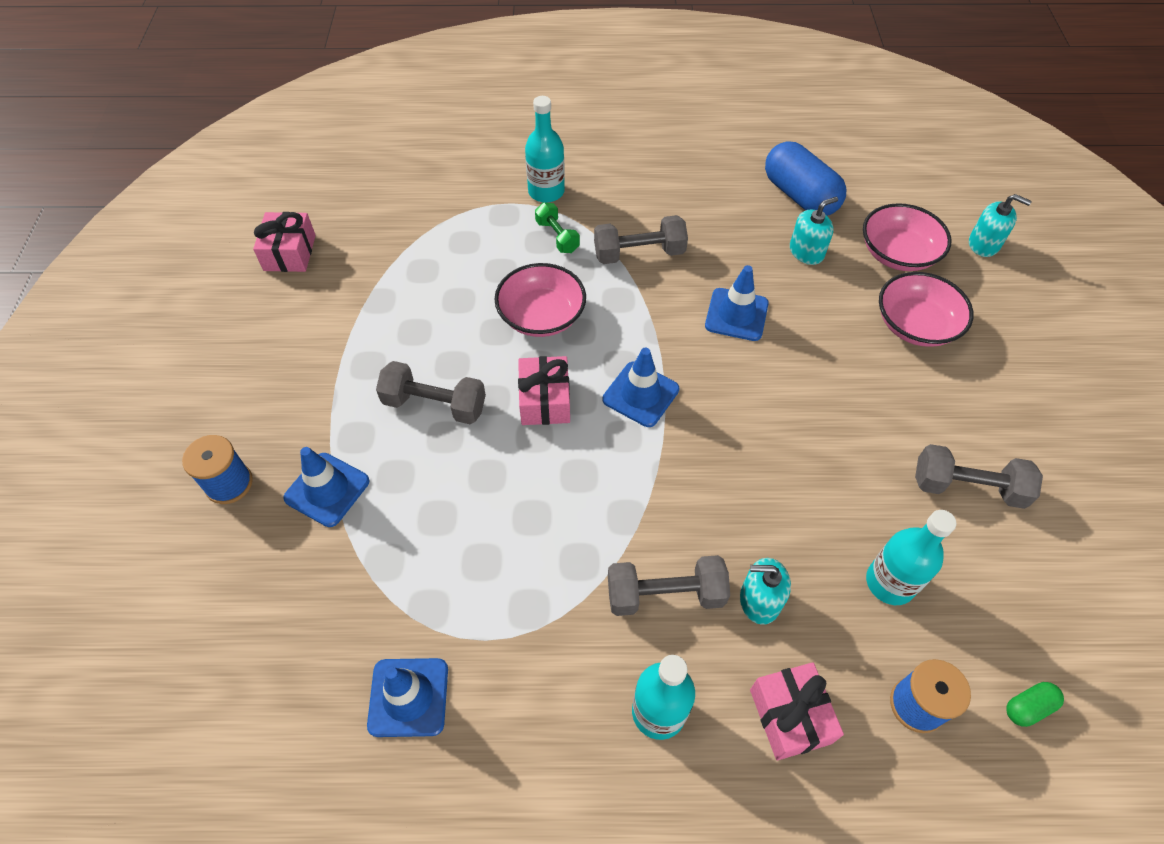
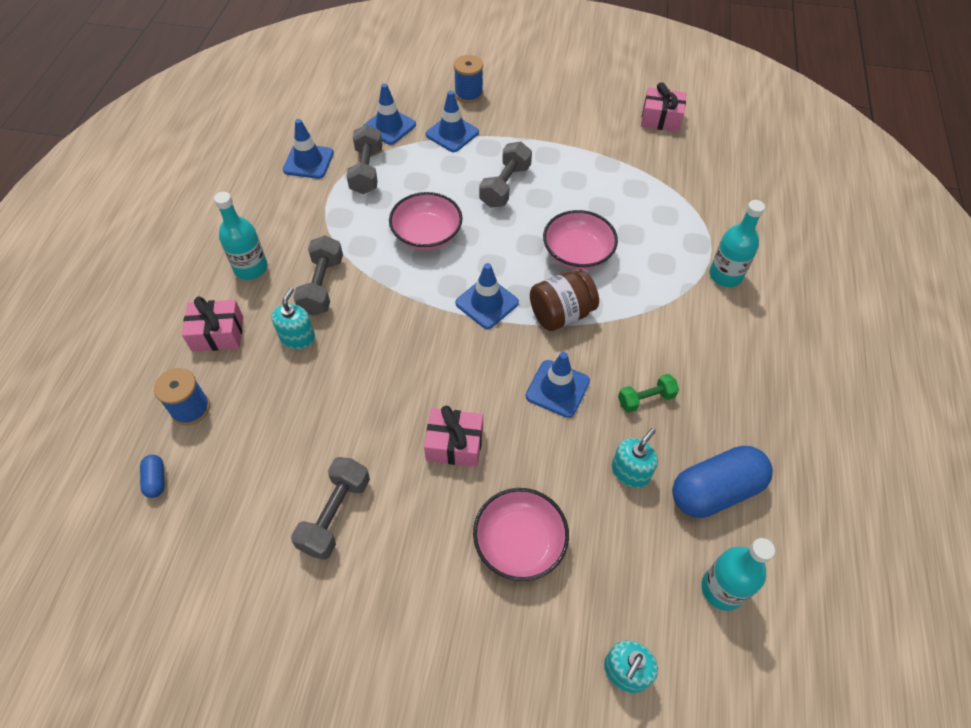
camera: 100 degrees right, 0 degrees up
pink gift [518,356,570,425] -> pink gift moved to [424,406,483,467]
green dumbbell [535,202,580,253] -> green dumbbell moved to [618,374,679,413]
grey dumbbell [594,215,688,264] -> grey dumbbell moved to [346,125,383,194]
turquoise soap dispenser [790,197,838,265] -> turquoise soap dispenser turned 120 degrees counterclockwise [612,428,658,488]
pink bowl [863,203,952,271] -> pink bowl moved to [389,192,462,250]
turquoise bottle [866,510,956,605] -> turquoise bottle moved to [701,538,775,611]
green capsule [1006,682,1064,727] -> blue capsule [140,455,165,498]
none -> blue traffic cone [363,83,416,145]
none -> brown jar [530,270,599,331]

